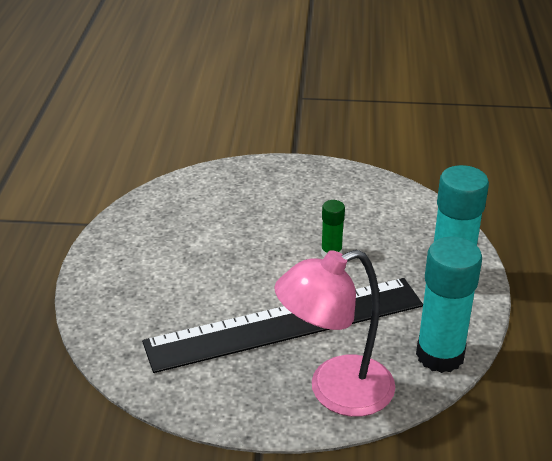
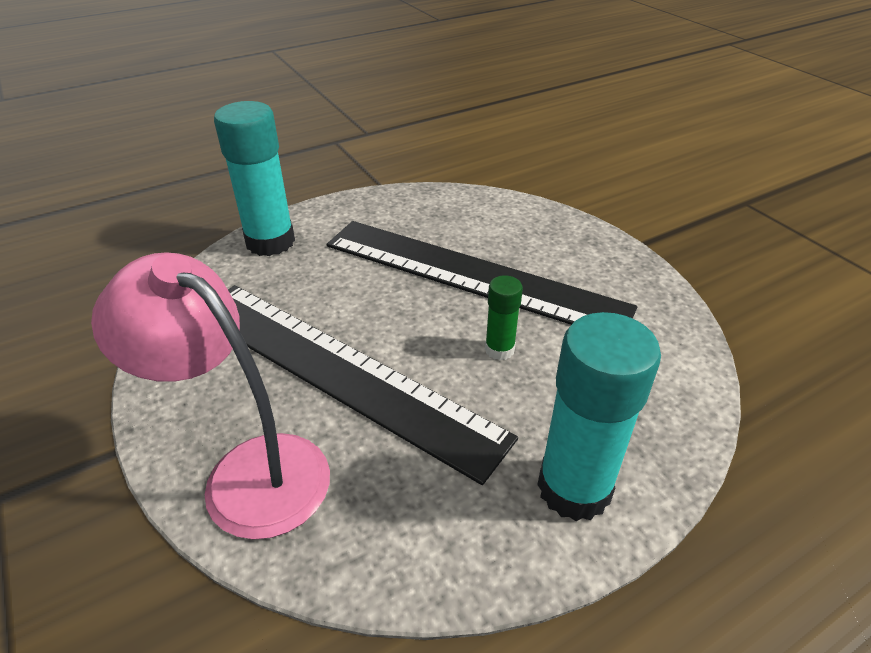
camera: 55 degrees right, 5 degrees up
turquoise glue stick [416,236,482,373] -> turquoise glue stick moved to [214,101,295,256]
none -> black ruler [327,221,637,325]

